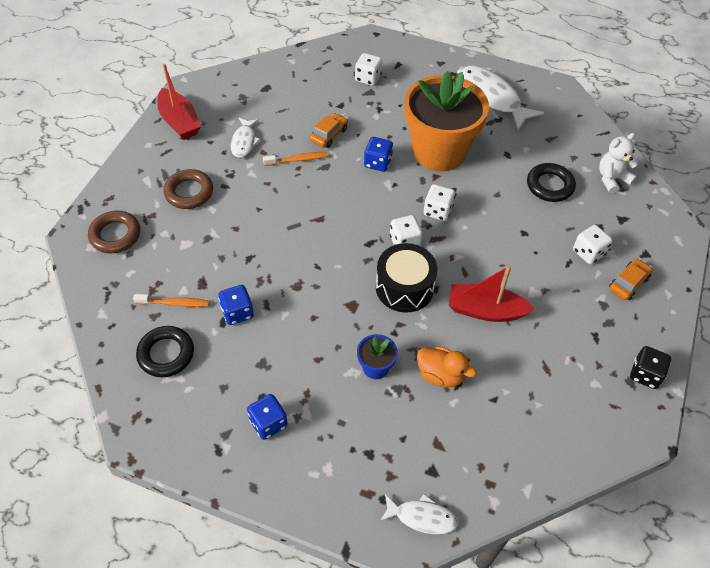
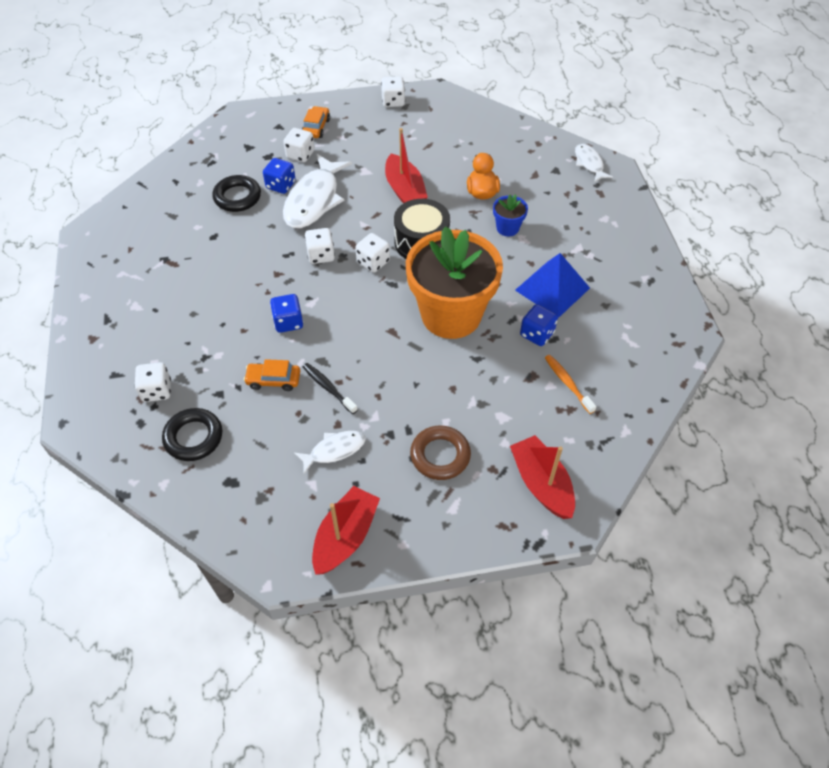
camera: 120 degrees left, 0 degrees up
brown ring [88,211,140,253] -> red boat [510,435,575,519]
black ring [136,326,194,377] -> black ring moved to [162,408,222,461]
blue dice [247,394,287,440] -> blue dice moved to [263,158,296,194]
orange toothbrush [263,152,328,166] -> black toothbrush [303,363,358,414]
orange flower pot [404,71,489,171] -> orange flower pot moved to [406,226,503,339]
white fish [457,65,544,130] -> white fish moved to [283,154,352,228]
white teddy bear [599,133,638,193] -> none
orange car [609,258,653,300] -> orange car turned 90 degrees clockwise [302,106,330,138]
black dice [630,346,671,389] -> white dice [381,76,405,107]
none -> blue pyramid [515,253,590,318]

